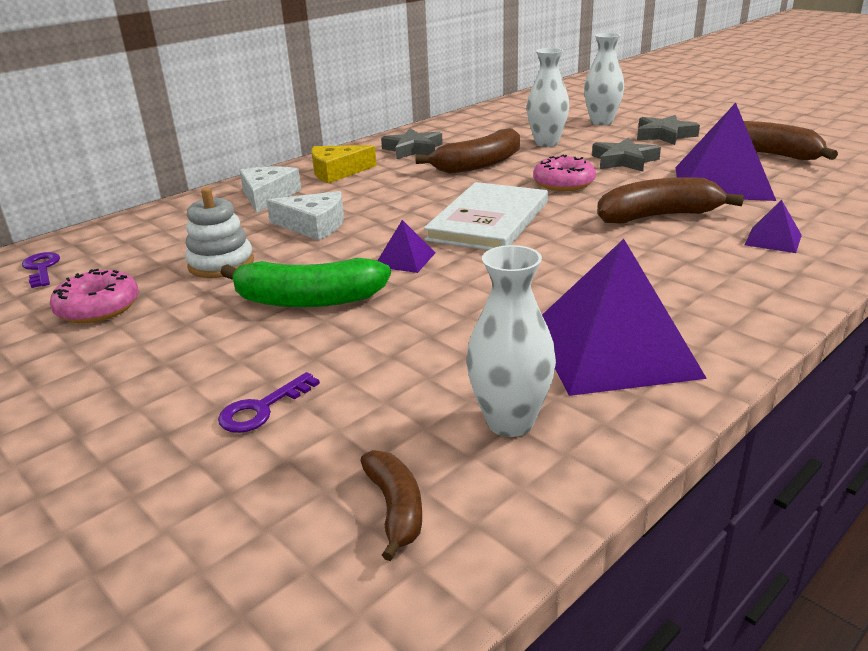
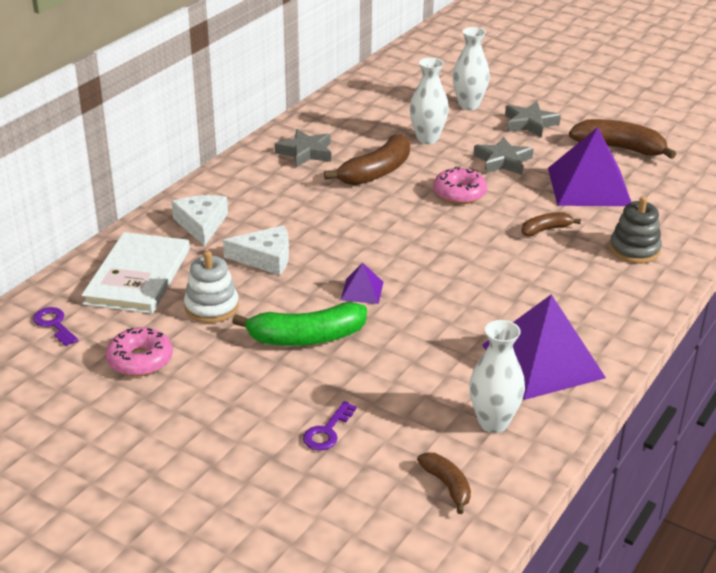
camera: 15 degrees left, 5 degrees up
yellow cheese [311,145,377,183] -> none
white book [424,182,548,250] -> white book moved to [82,232,190,314]
brown banana [597,177,744,224] -> brown banana [521,212,581,236], size x0.55
purple pyramid [745,199,802,253] -> grey stacking toy [609,196,662,264]

